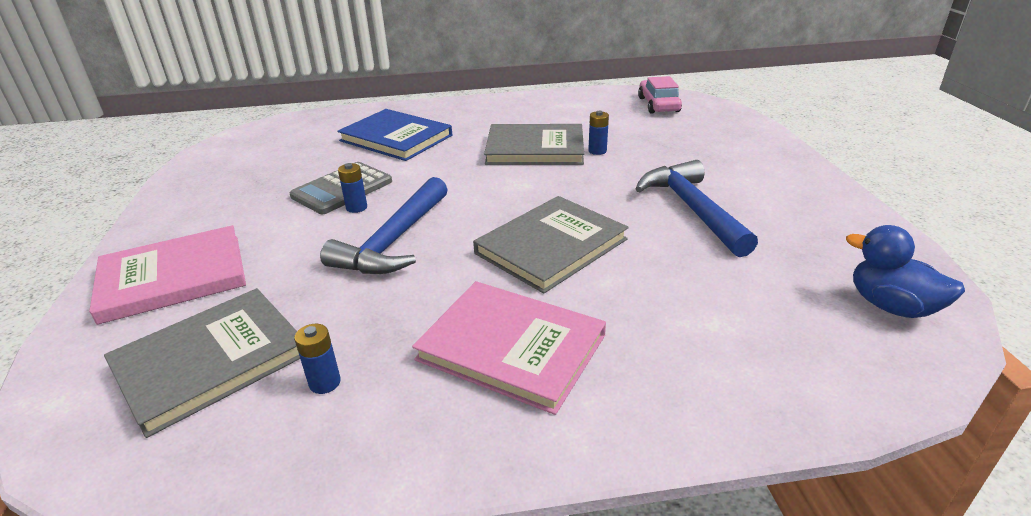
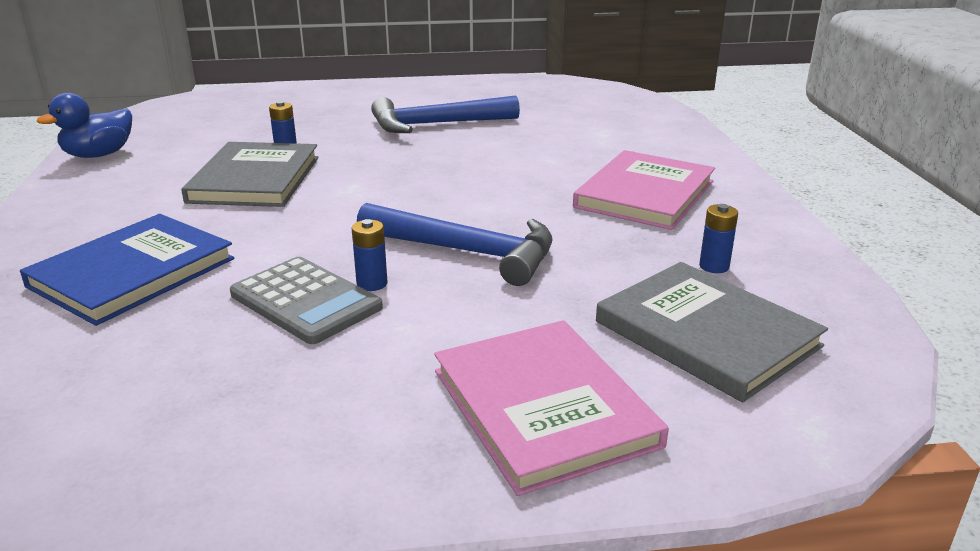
camera: 90 degrees left, 5 degrees down
grey book [473,196,629,294] -> none
pink car [638,76,682,113] -> none
blue duck [846,225,965,318] -> blue duck moved to [37,92,132,158]

